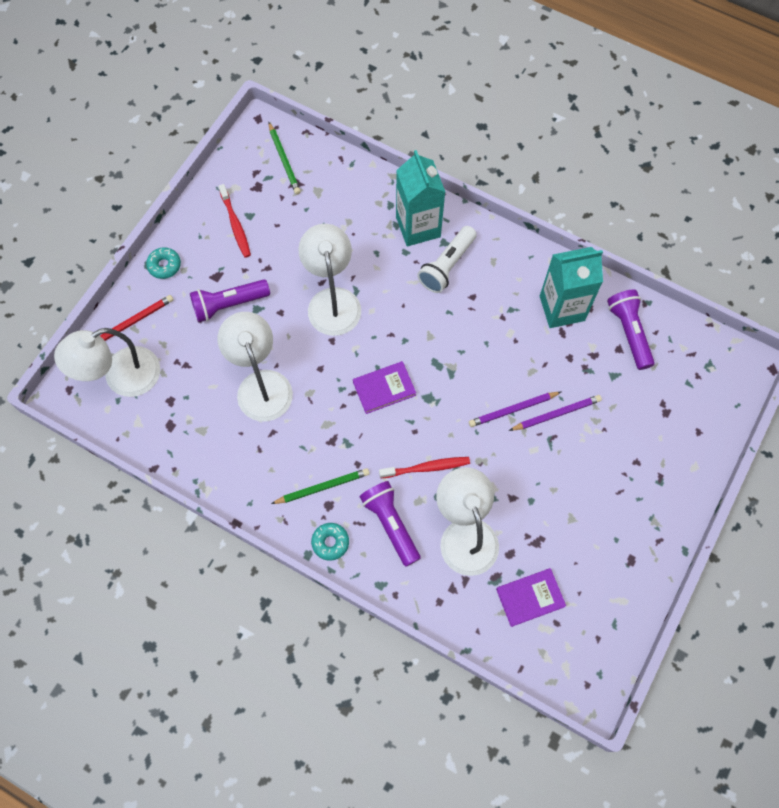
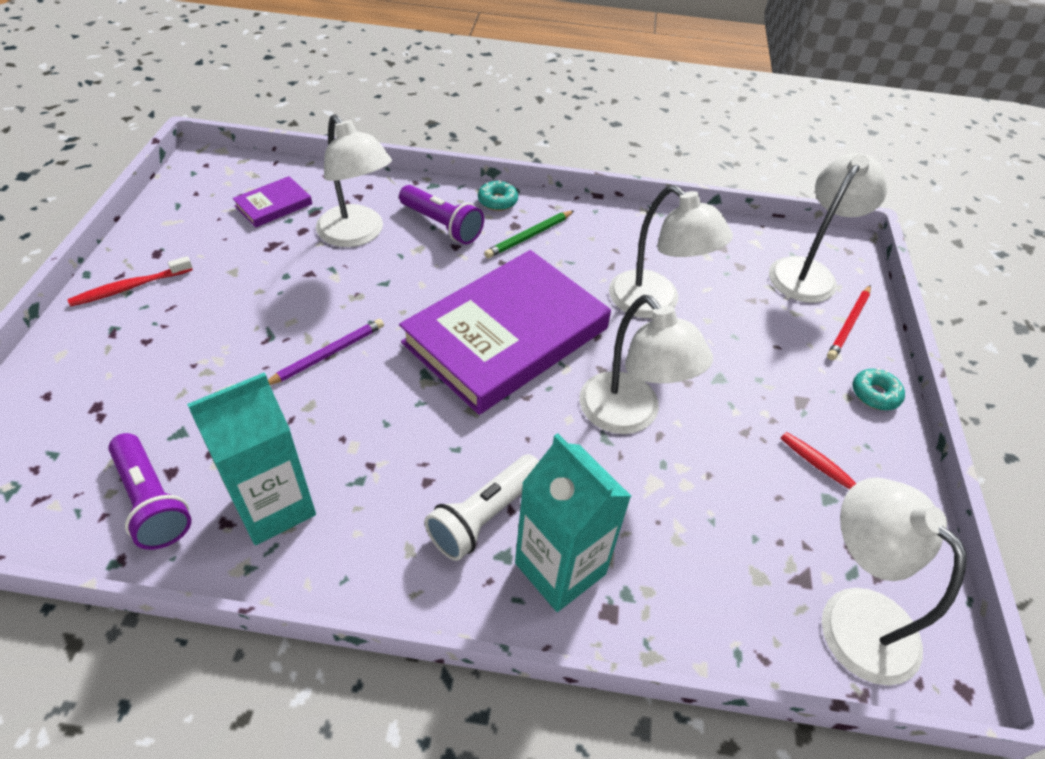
camera: 155 degrees right, 20 degrees down
purple flashlight [190,279,270,322] -> none
green pencil [269,122,301,194] -> white lamp [822,477,967,686]
purple book [353,361,416,414] -> purple book [399,250,611,415], size x2.39
red toothbrush [379,457,470,478] -> red toothbrush moved to [68,256,193,307]
white flashlight [417,226,477,293] -> white flashlight turned 150 degrees counterclockwise [424,454,539,561]
purple pencil [509,395,602,431] -> none

